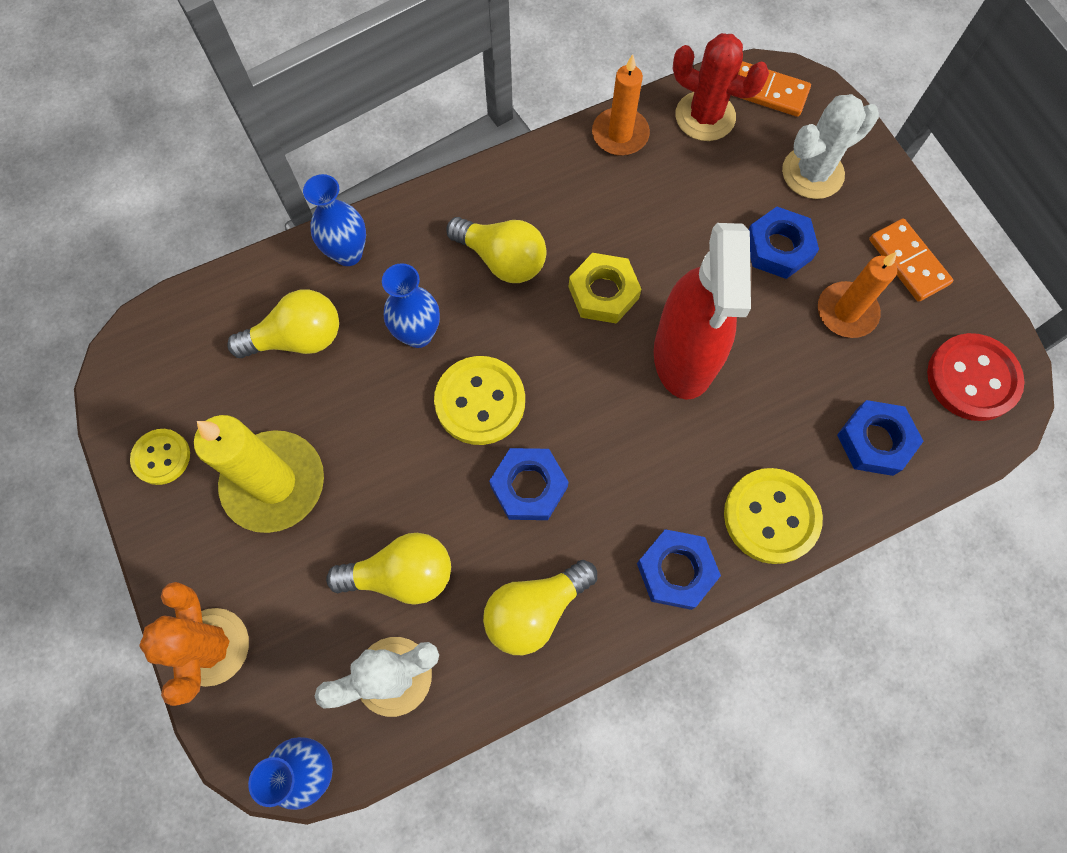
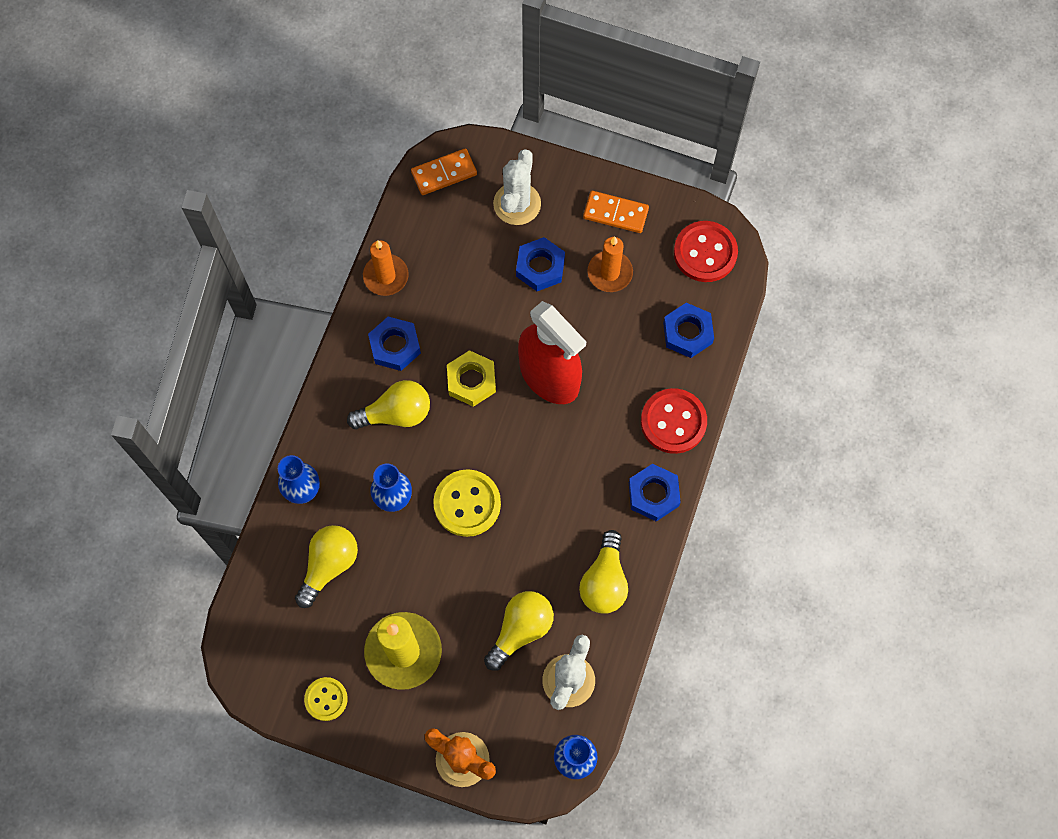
camera: 45 degrees left, 0 degrees up
blue nut [489,448,569,520] -> blue nut moved to [368,317,421,371]
red cactus [673,33,769,141] -> none
yellow button [724,468,823,564] -> red button [641,388,707,454]

